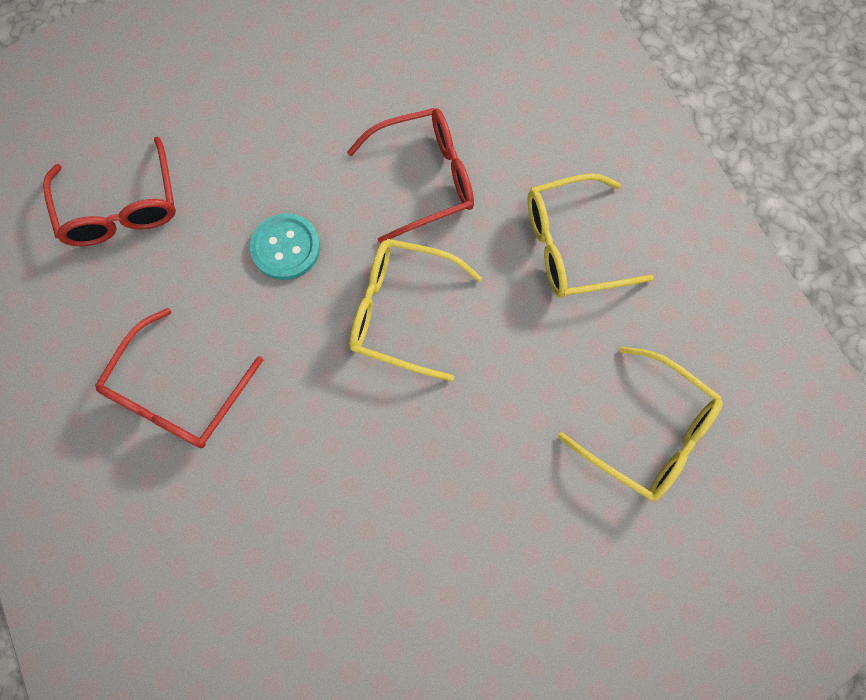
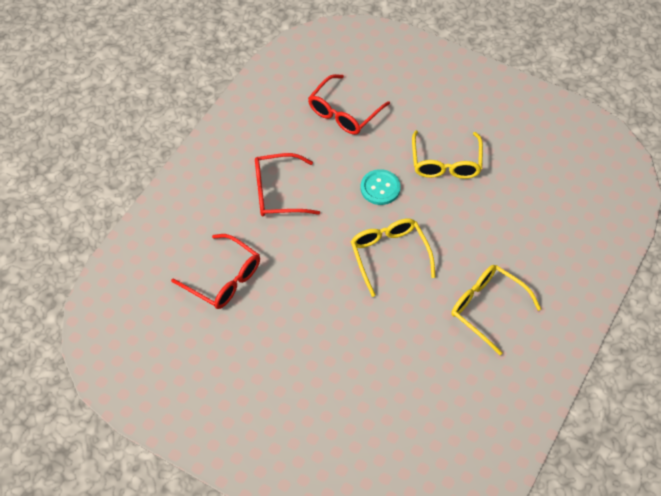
camera: 55 degrees right, 15 degrees down
red glasses [347,108,474,244] -> red glasses moved to [171,234,260,309]
yellow glasses [558,346,723,502] -> yellow glasses moved to [412,130,483,179]

